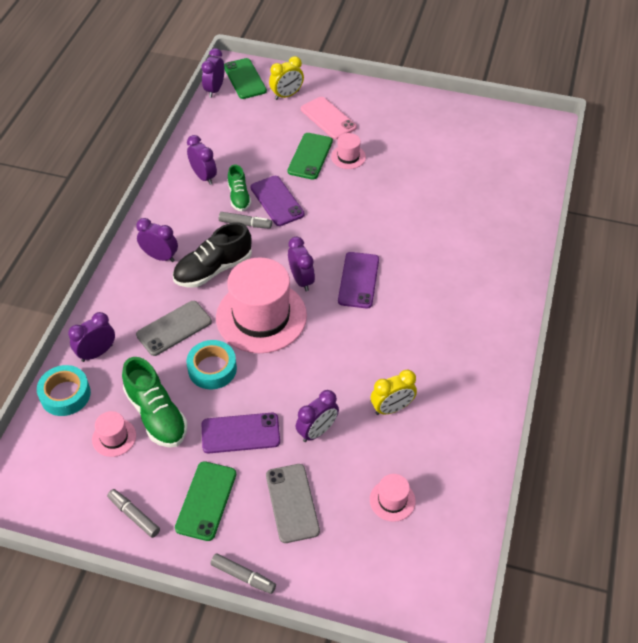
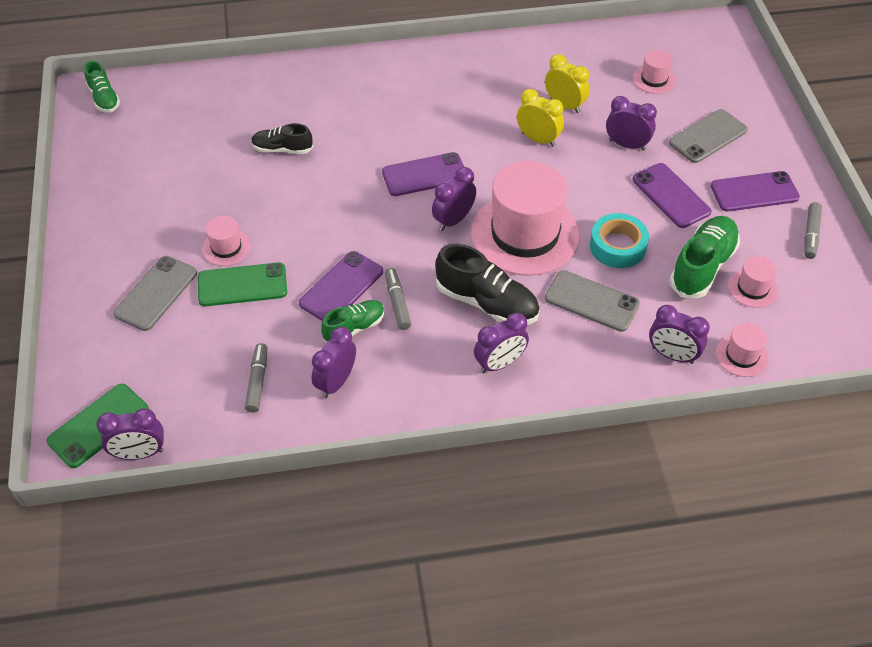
camera: 115 degrees left, 0 degrees up
turquoise tape [37,365,91,416] -> pink hat [716,323,769,377]
purple clock [136,218,178,262] -> purple clock turned 120 degrees counterclockwise [474,312,529,373]
green phone [175,461,236,541] -> purple phone [711,171,800,212]
grey marker [210,553,276,594] -> grey marker moved to [245,343,267,413]
yellow clock [269,56,304,100] -> yellow clock moved to [517,89,564,147]
pink phone [301,97,357,139] -> grey phone [113,256,197,331]
none -> green shoe [84,61,120,113]
none -> black shoe [251,123,313,154]

